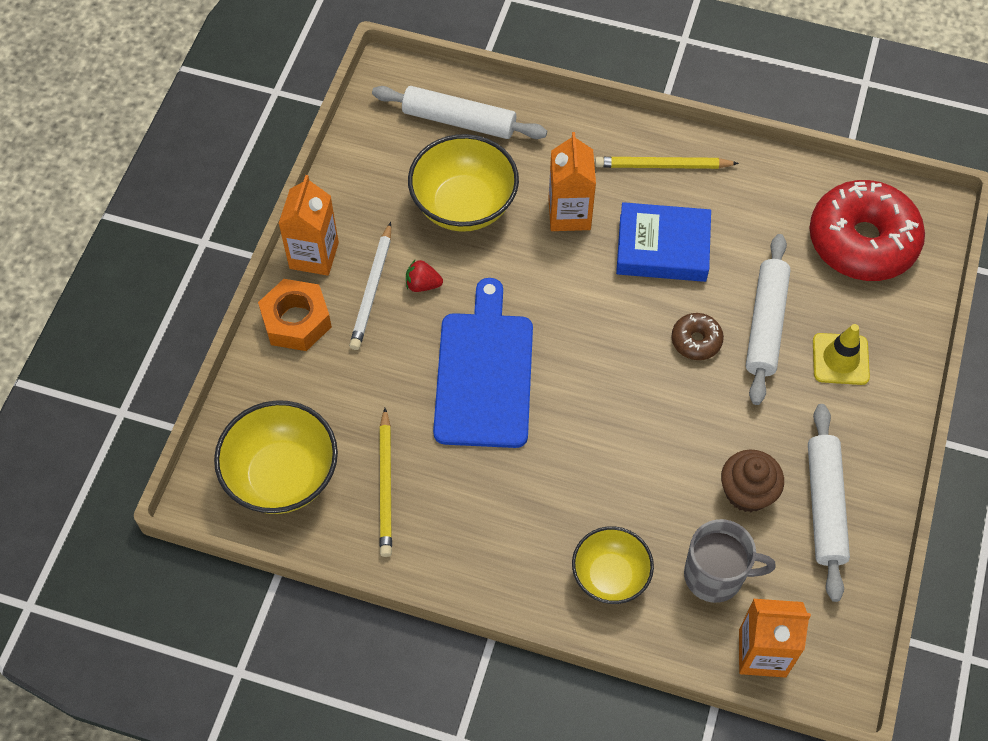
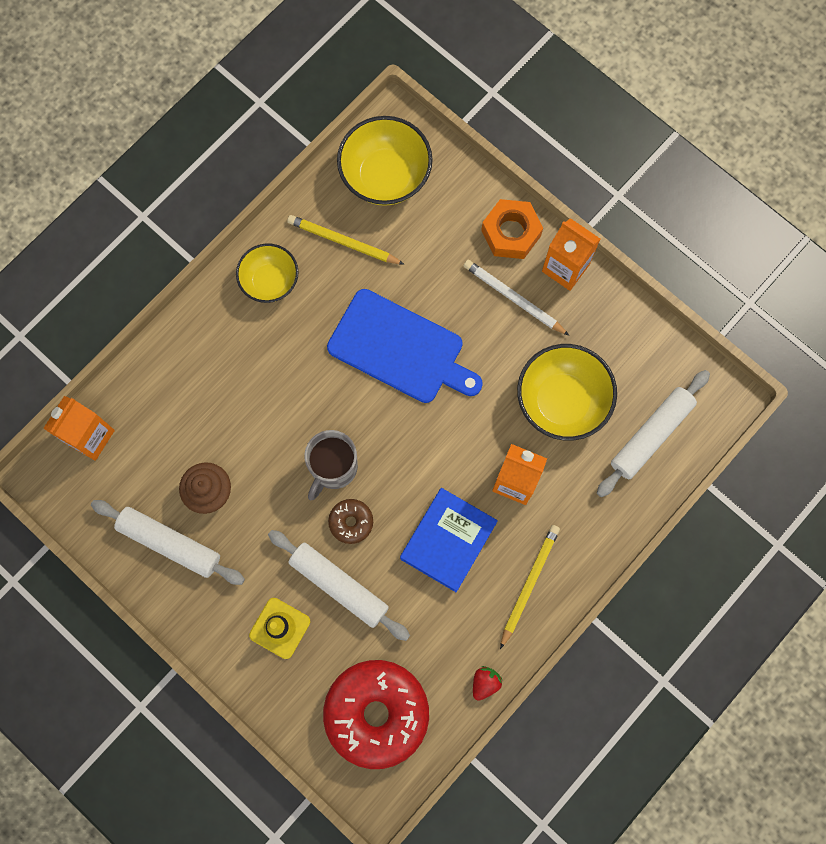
camera: 115 degrees right, 15 degrees up
red strawberry [406,260,443,292] -> red strawberry moved to [473,666,502,701]
yellow bowl [572,526,654,604] -> yellow bowl moved to [236,243,298,303]
grey mug [684,519,776,603] -> grey mug moved to [304,430,358,500]

